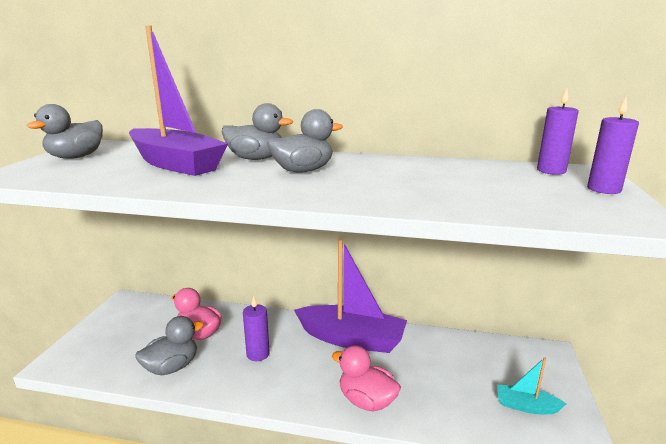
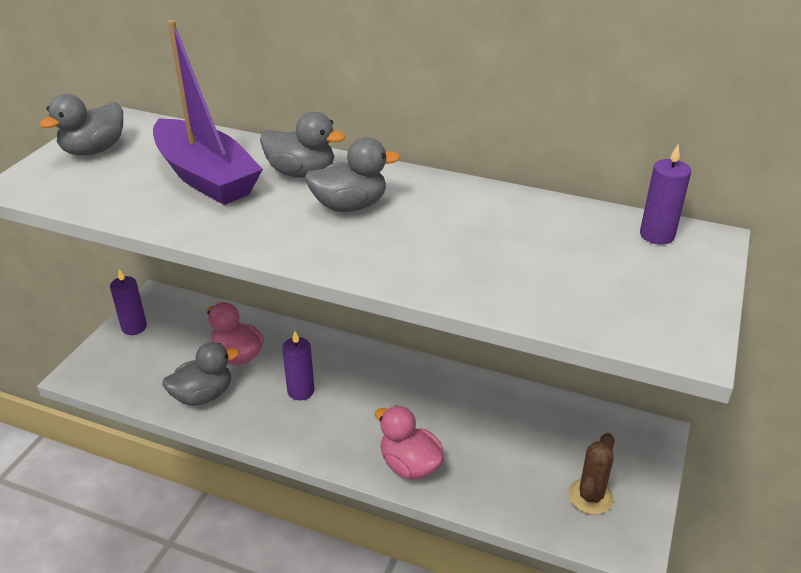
camera: 10 degrees right, 15 degrees up
purple boat [294,239,407,353] -> none
turquoise boat [497,357,566,414] -> brown cactus [568,433,614,515]
purple candle [587,97,639,194] -> purple candle moved to [110,269,147,335]

